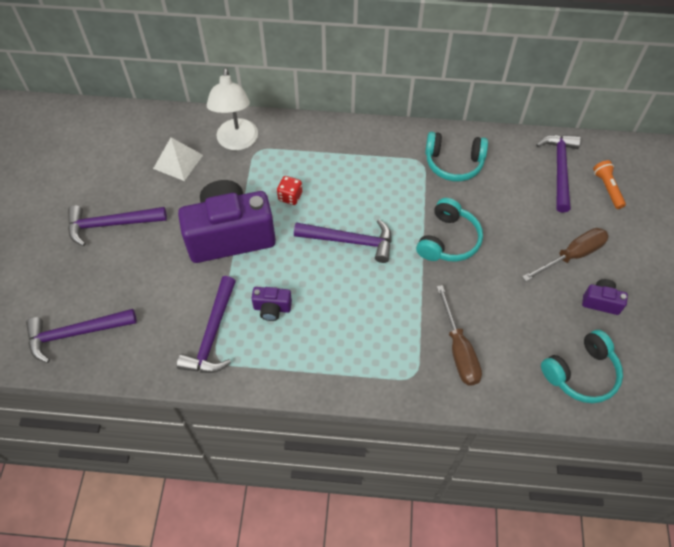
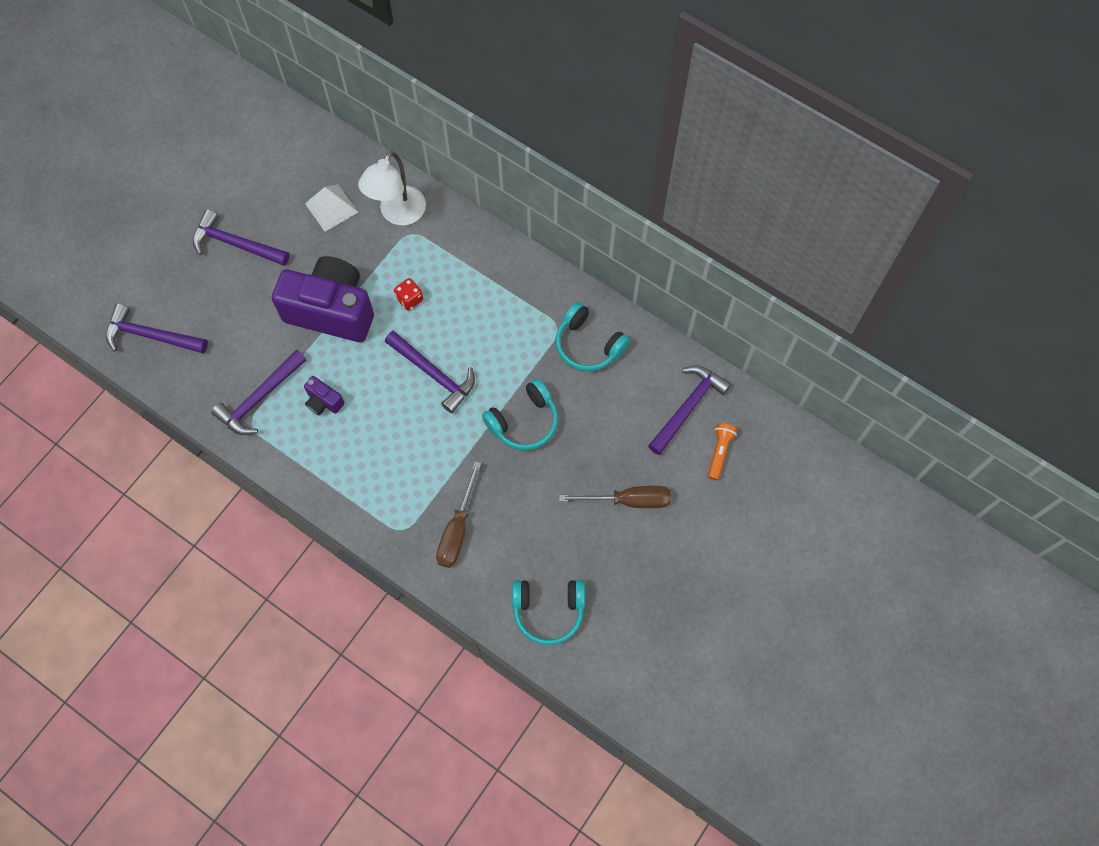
camera: 30 degrees right, 10 degrees up
purple camera [582,279,628,315] -> none

